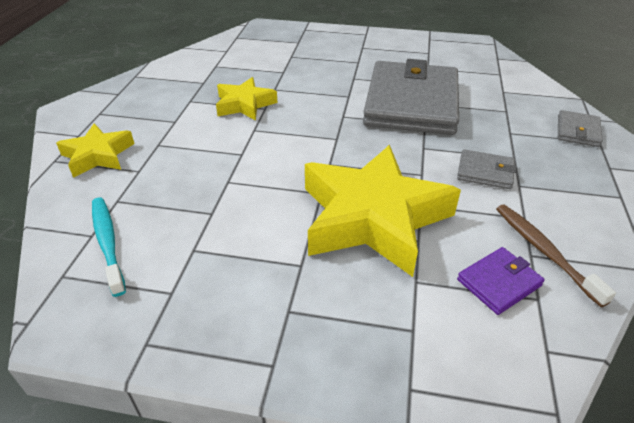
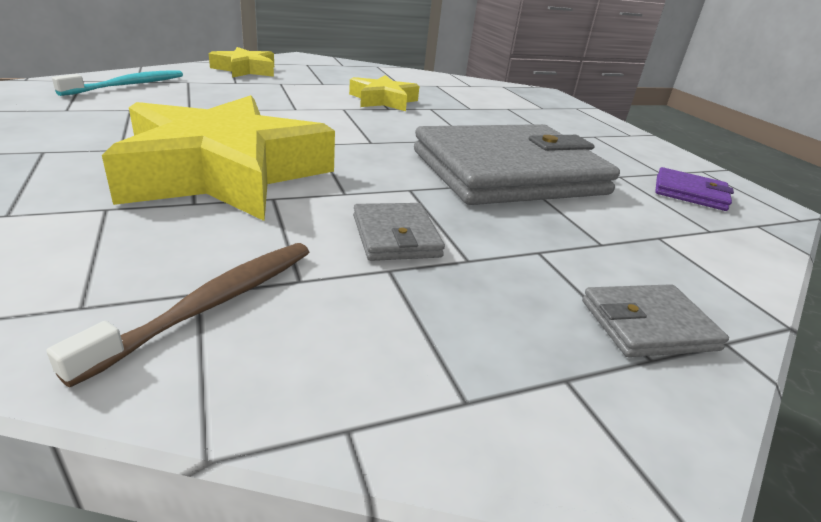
camera: 55 degrees right, 10 degrees down
purple wallet [457,247,545,315] -> purple wallet moved to [655,167,734,211]

